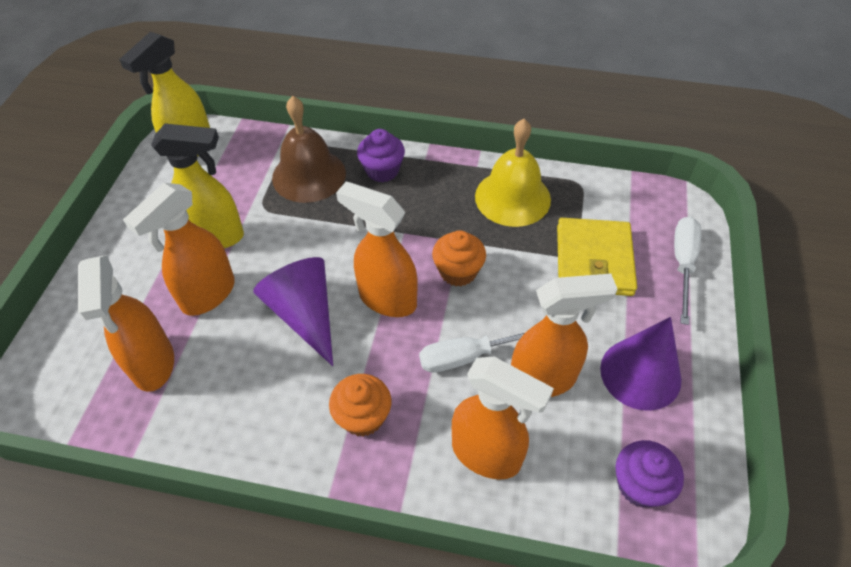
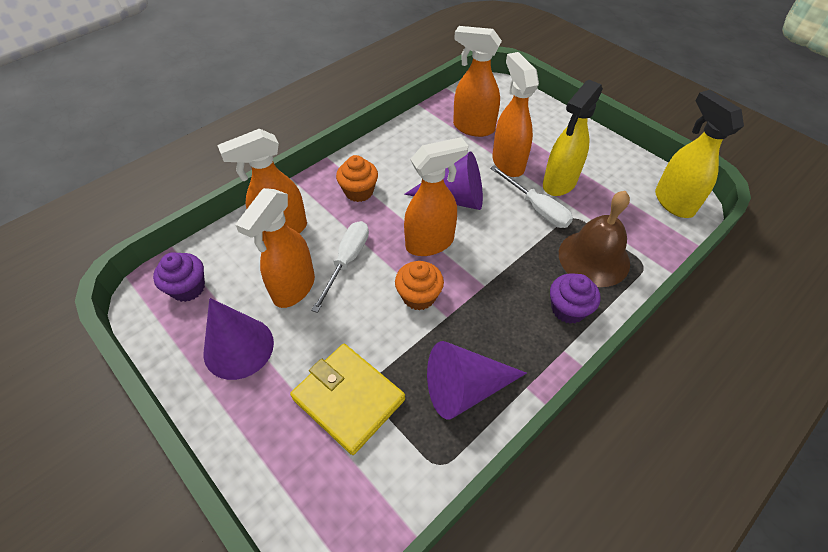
camera: 125 degrees right, 0 degrees up
yellow bell [475,119,551,227] -> purple cone [427,341,527,420]
white screwdriver [674,217,701,325] -> white screwdriver moved to [490,165,573,228]

